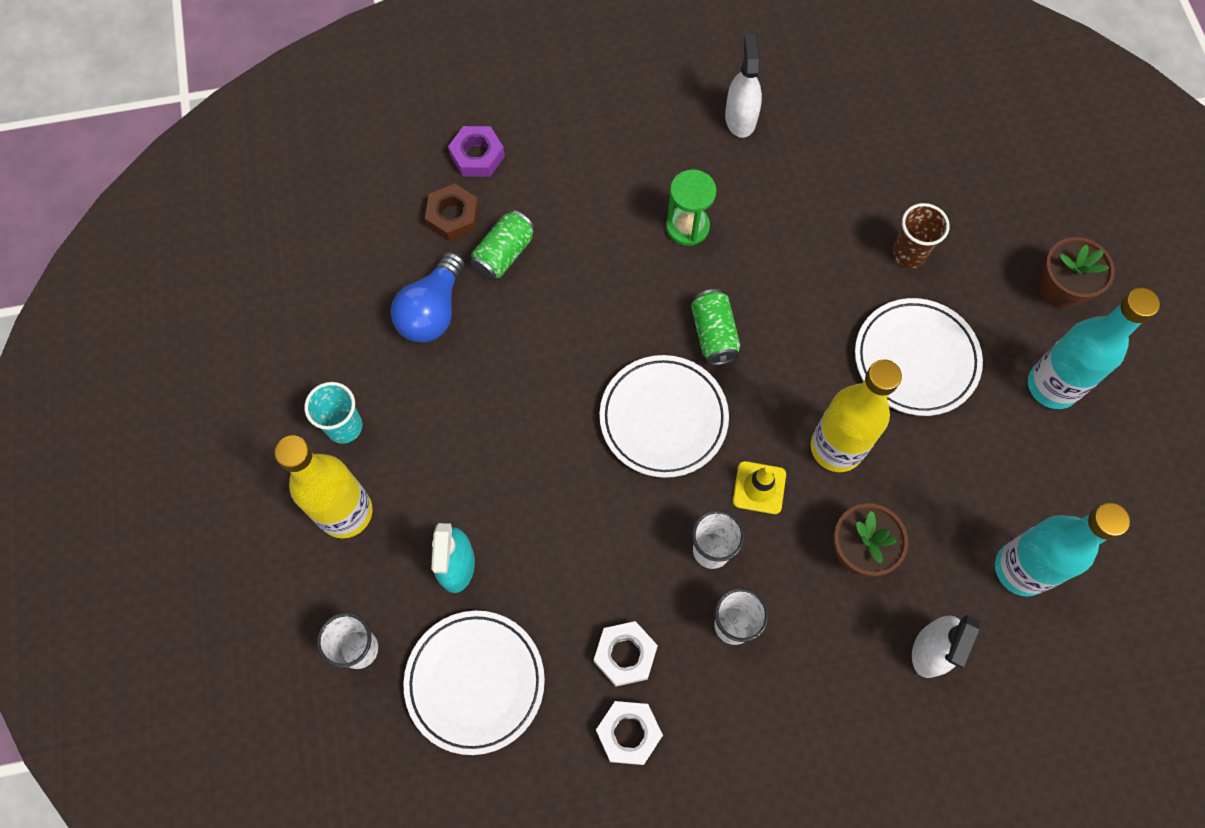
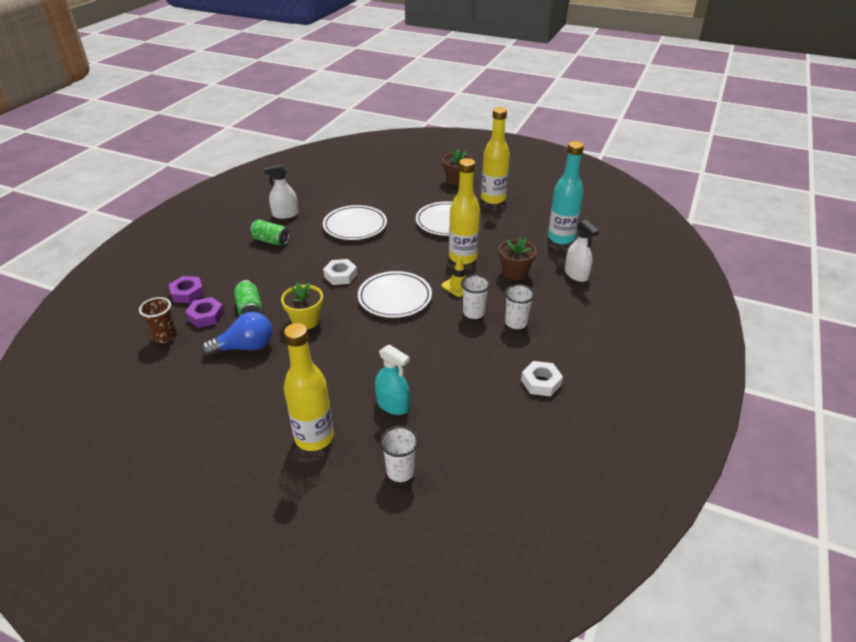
camera: 55 degrees left, 30 degrees down
turquoise cup [305,382,362,444] -> none
blue light bulb [391,252,465,343] -> blue light bulb turned 75 degrees counterclockwise [202,312,272,356]
white plate [403,611,545,755] -> white plate moved to [323,205,387,240]
brown nut [425,184,479,241] -> purple nut [185,297,225,328]
white nut [594,621,658,687] -> white nut moved to [323,259,357,285]
green hourglass [666,169,717,246] -> none
green can [691,289,740,365] -> green can moved to [249,220,290,246]
white spray bottle [725,34,762,138] -> white spray bottle turned 45 degrees counterclockwise [264,164,299,219]
brown cup [892,203,950,268] -> brown cup moved to [139,297,177,343]
turquoise bottle [1028,288,1160,409] -> yellow bottle [481,107,510,204]
none -> yellow flower pot [281,282,323,330]

